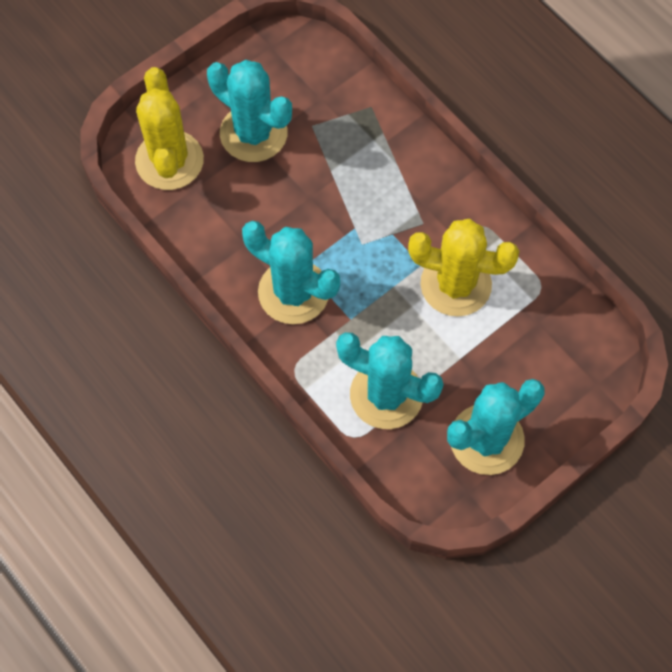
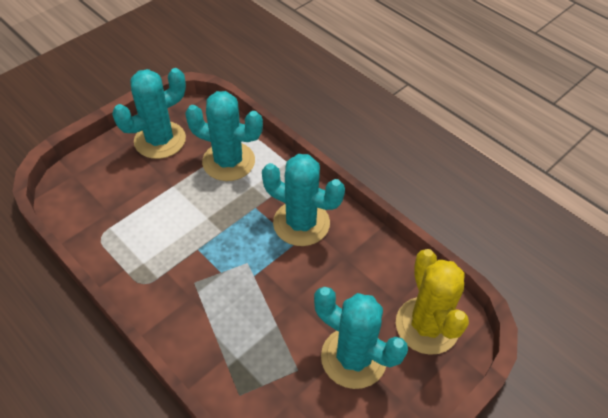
camera: 175 degrees right, 15 degrees down
yellow cactus [408,219,519,317] -> none

